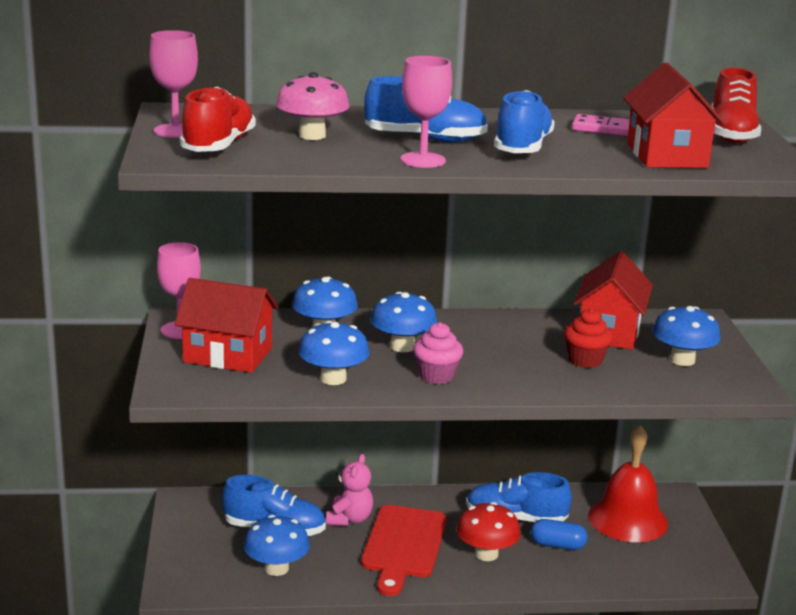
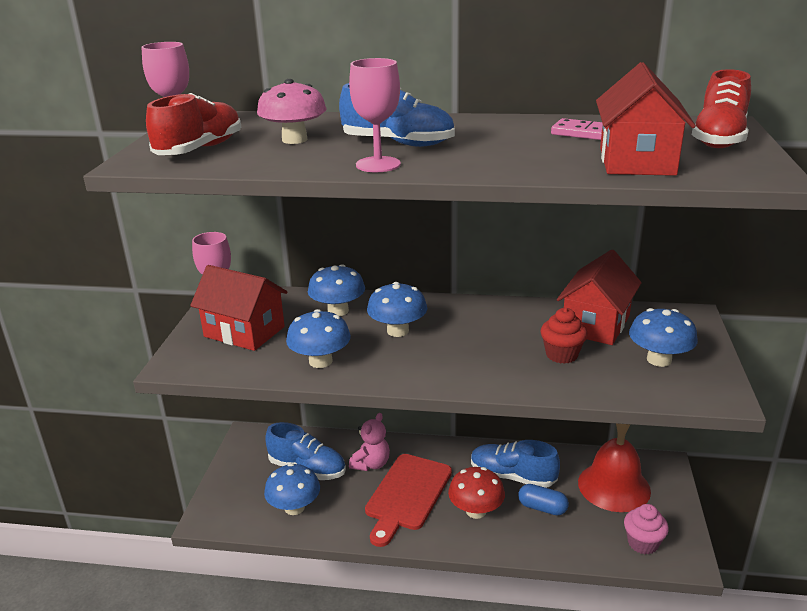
camera: 15 degrees right, 5 degrees up
pink cupcake [413,322,463,384] -> pink cupcake moved to [624,504,669,554]
blue shoe [494,90,555,153] -> none

